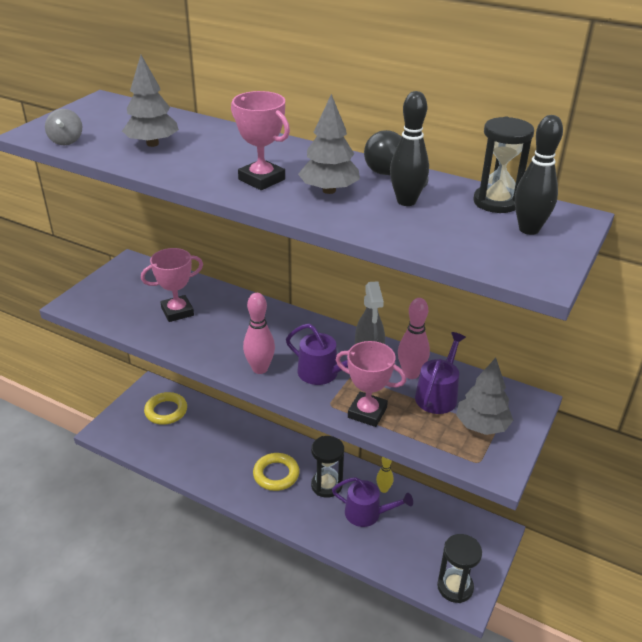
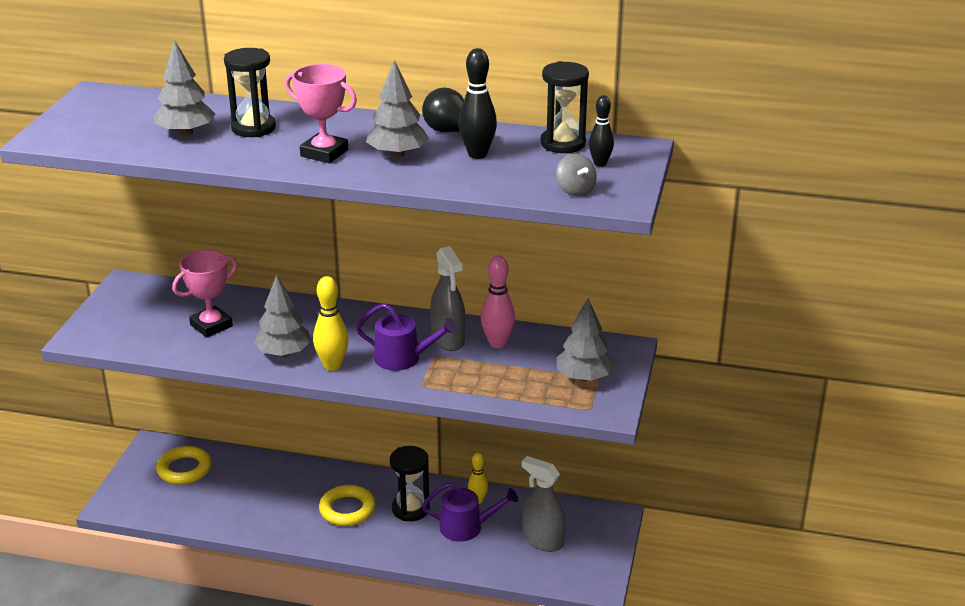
camera: 15 degrees left, 5 degrees down
grey spinning top [45,109,82,145] -> grey spinning top moved to [556,154,597,196]
pink bowling pin [243,293,275,374] -> yellow bowling pin [313,276,349,371]
pink trophy [336,341,407,427] -> none
purple watering can [415,332,466,414] -> none
black hourglass [437,534,482,603] -> black hourglass moved to [224,48,276,137]
black bowling pin [515,115,563,235] -> black bowling pin [589,95,614,167], size x0.65
none -> grey tree [253,275,311,357]
none -> grey spray bottle [522,456,566,552]

